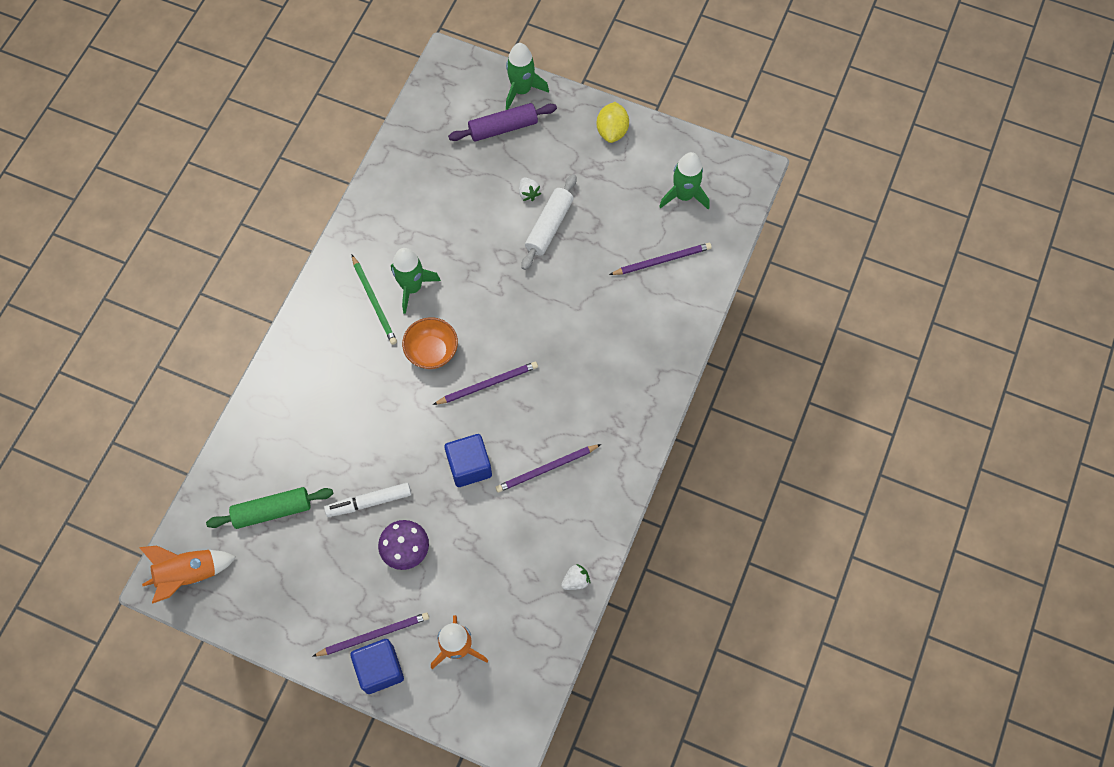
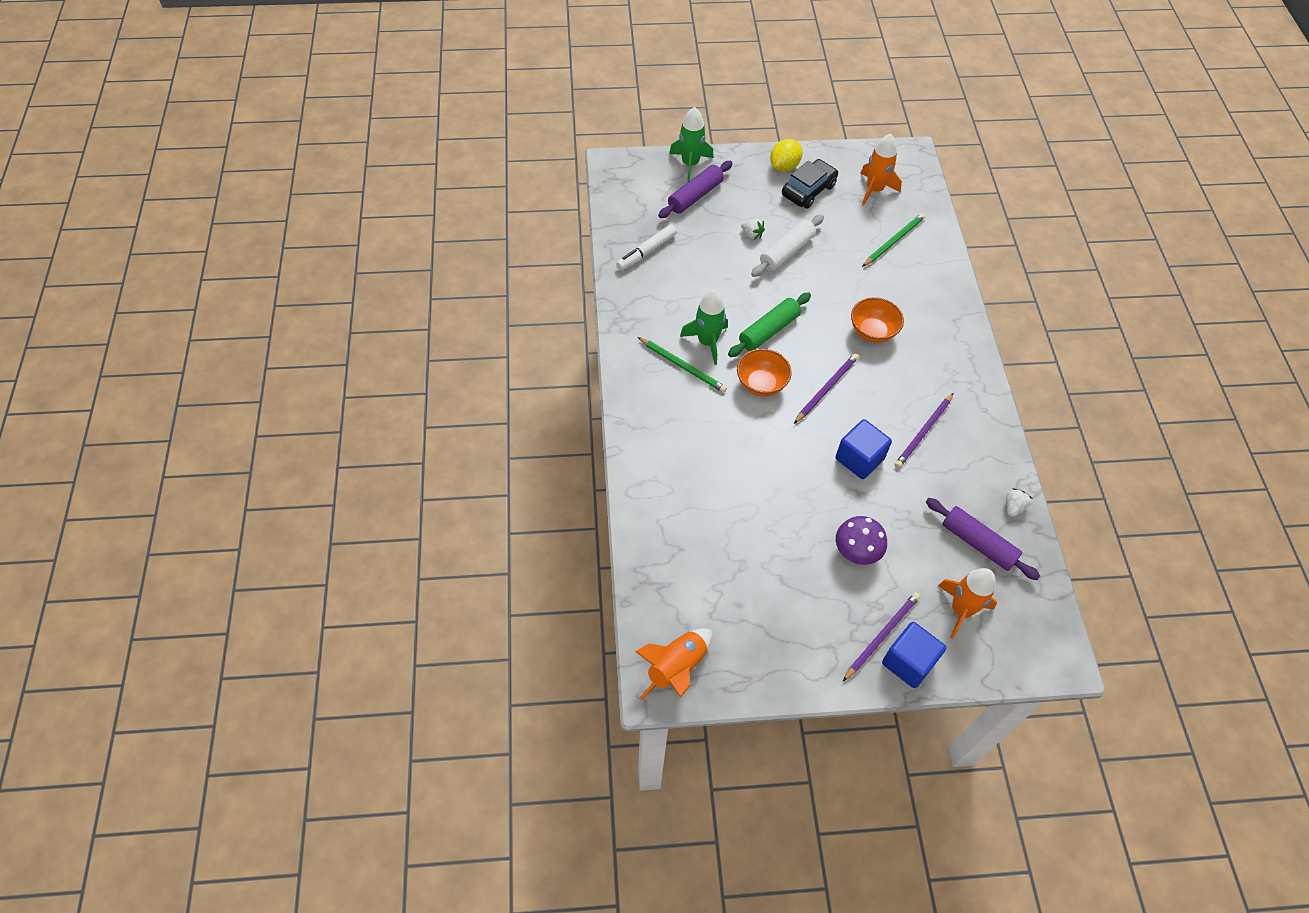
camera: 30 degrees left, 10 degrees down
green rolling pin [206,487,333,529] -> green rolling pin moved to [728,292,811,357]
white marker [324,483,411,517] -> white marker moved to [616,224,677,271]
white rolling pin [522,174,576,270] -> white rolling pin turned 45 degrees clockwise [751,214,824,277]
yellow lemon [596,102,629,143] -> yellow lemon turned 60 degrees clockwise [770,139,802,172]
purple pencil [609,243,712,275] -> green pencil [862,213,925,267]
green rocket [659,152,710,210] -> orange rocket [860,134,902,206]
none -> black car [782,159,838,208]
none -> orange bowl [851,297,904,343]
none -> purple rolling pin [926,498,1040,580]

